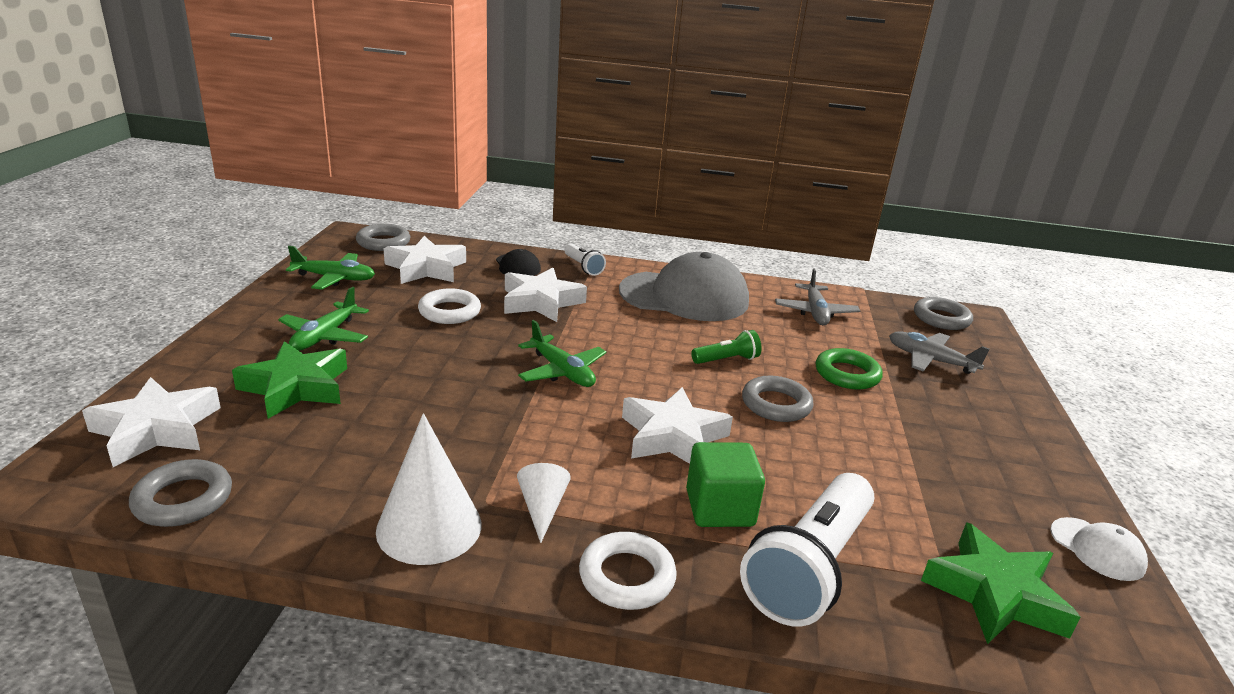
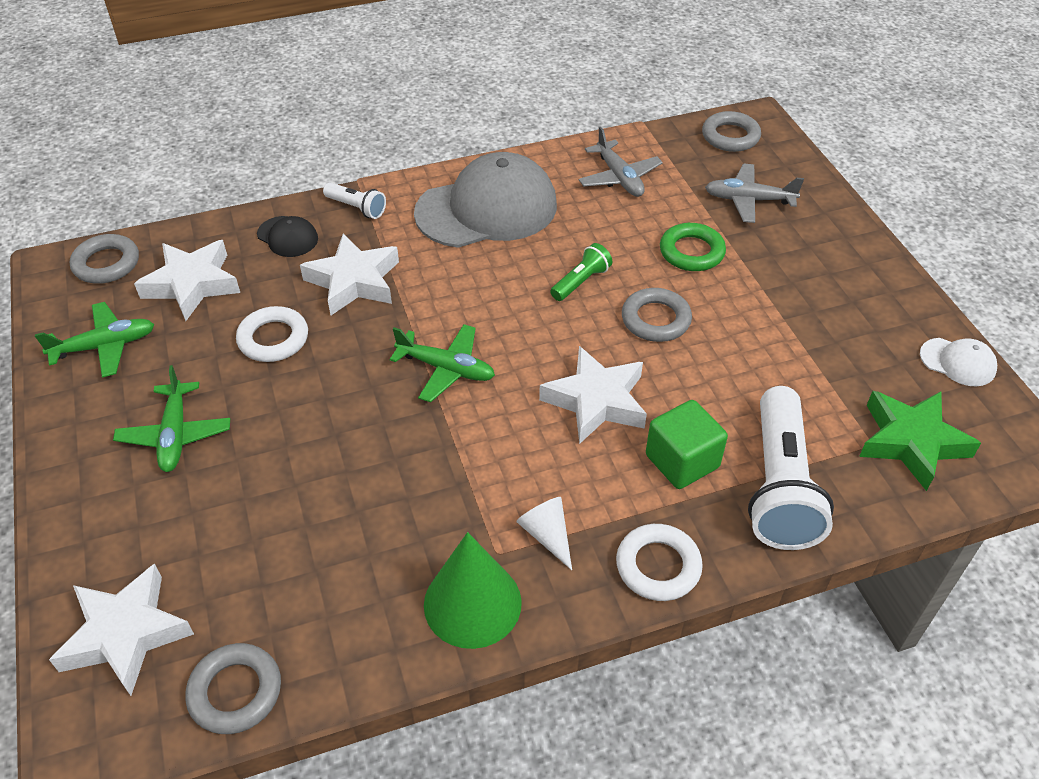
camera: 25 degrees left, 20 degrees up
green star [232,341,347,419] -> none
white cone [376,413,481,565] -> green cone [424,532,522,649]

